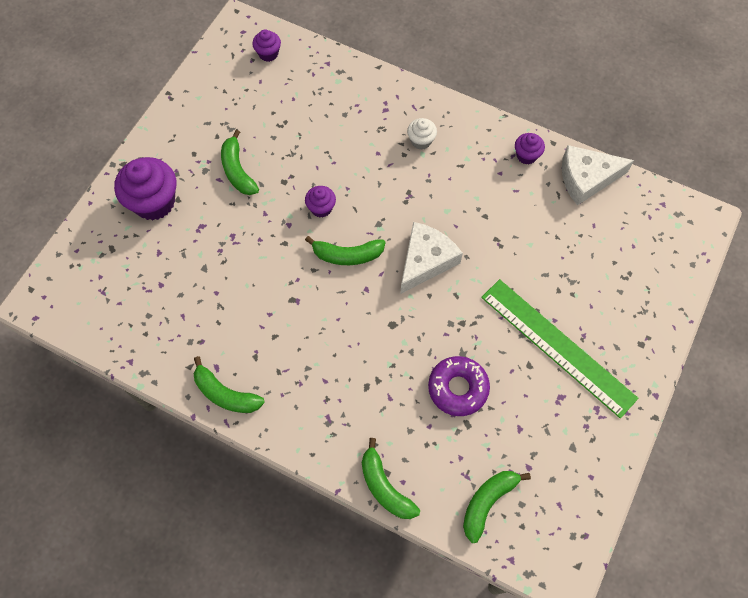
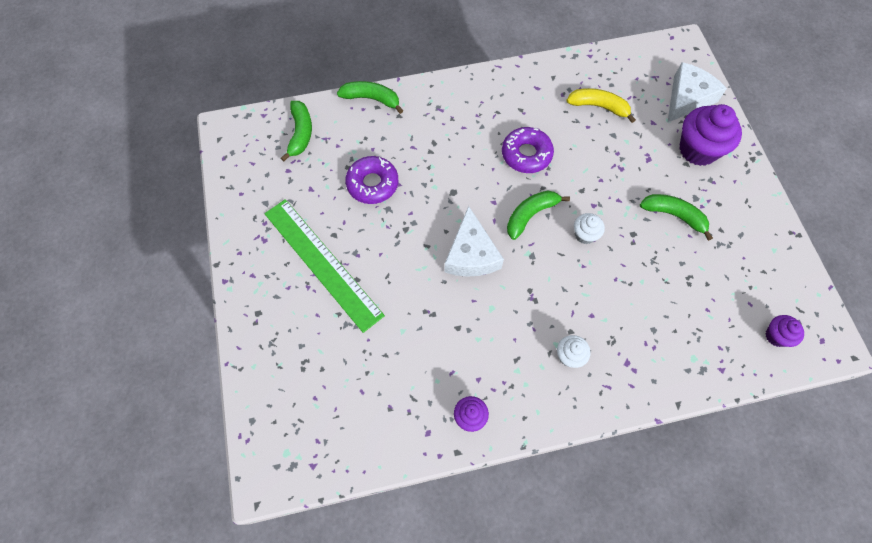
camera: 140 degrees right, 0 degrees up
green banana [194,356,265,413] -> none
purple cupcake [305,186,336,218] -> white cupcake [574,213,605,244]
green ruler [481,279,639,418] -> green ruler turned 45 degrees clockwise [264,199,385,333]
white cheese [562,145,634,206] -> white cheese moved to [667,62,727,123]
none -> purple donut [502,127,554,173]
none -> yellow banana [566,88,636,123]

